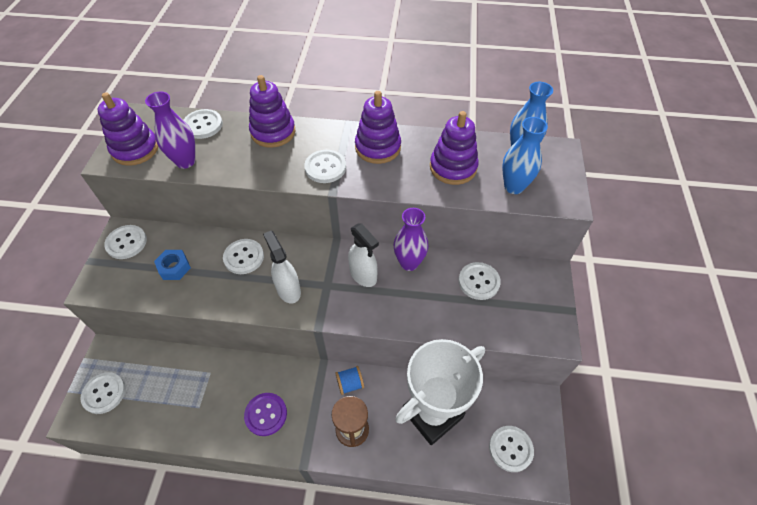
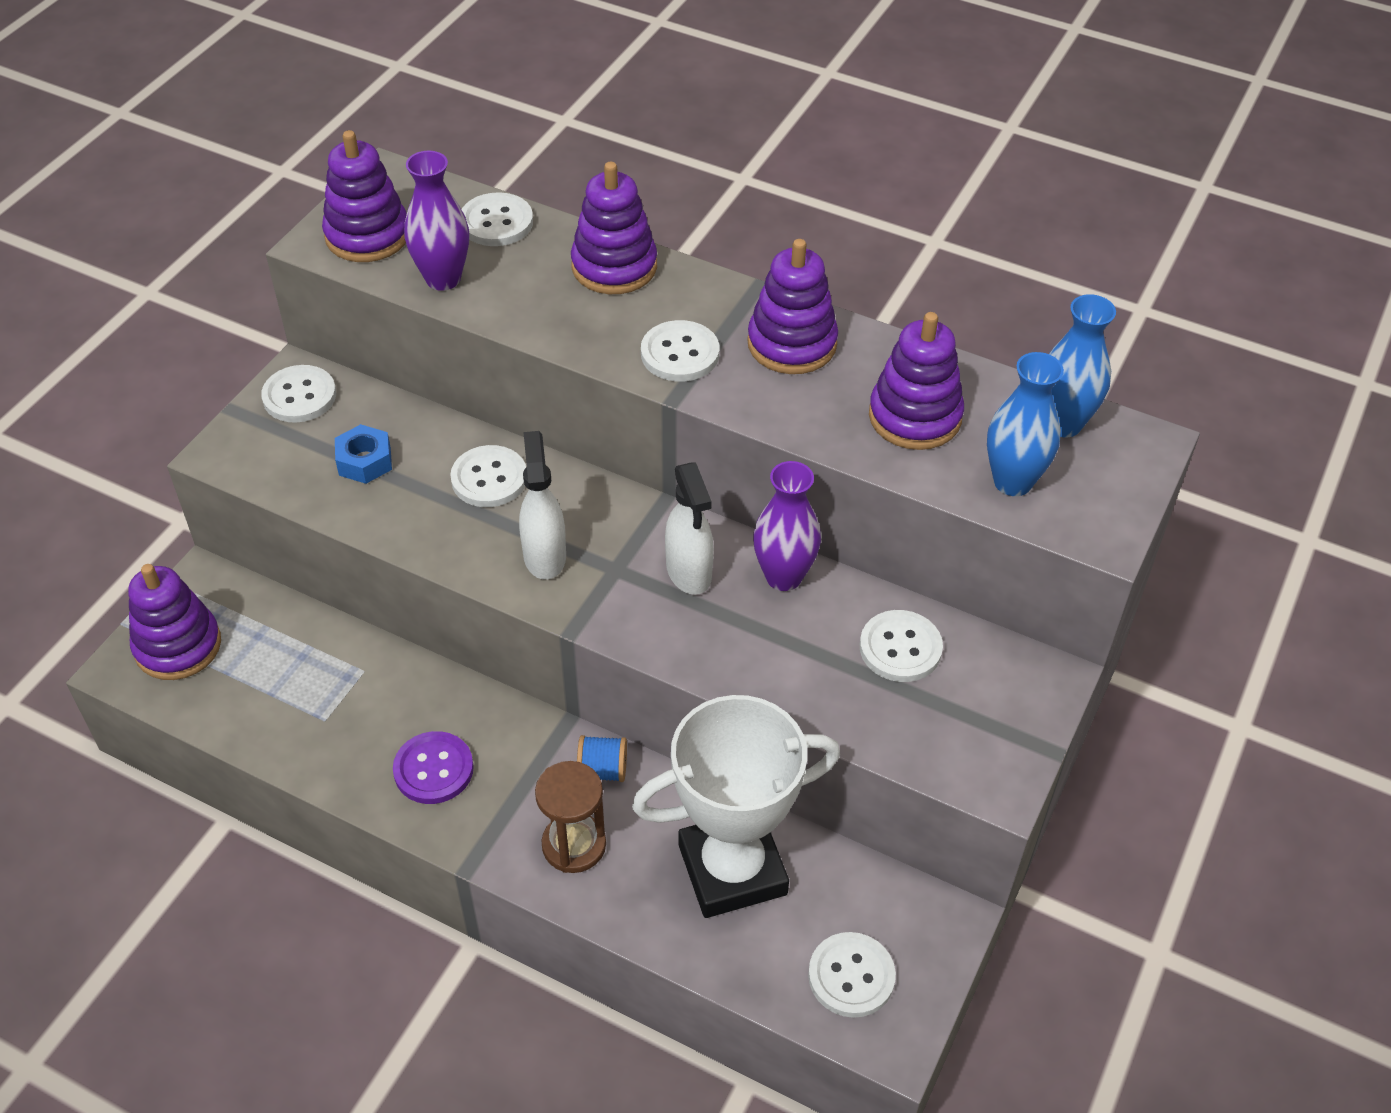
camera: 20 degrees right, 5 degrees down
white button [81,372,125,414] -> purple stacking toy [128,564,221,680]

